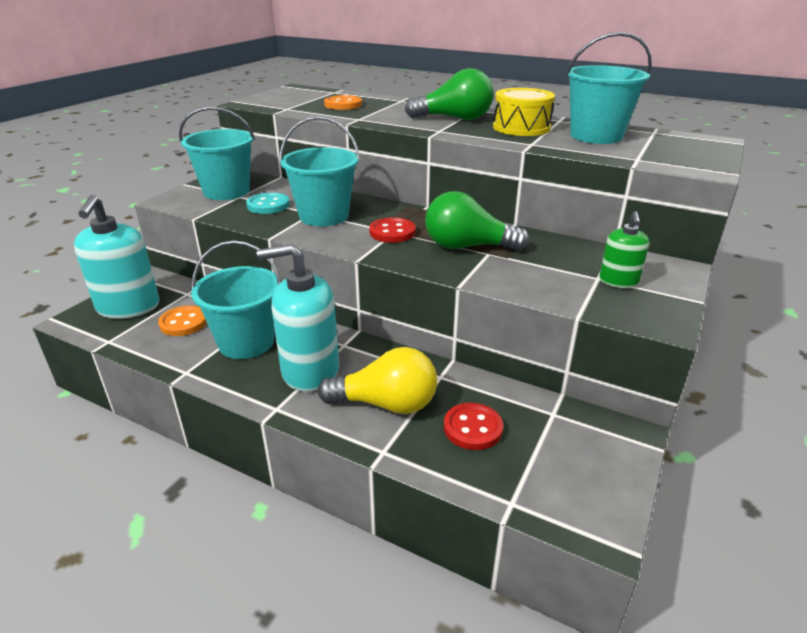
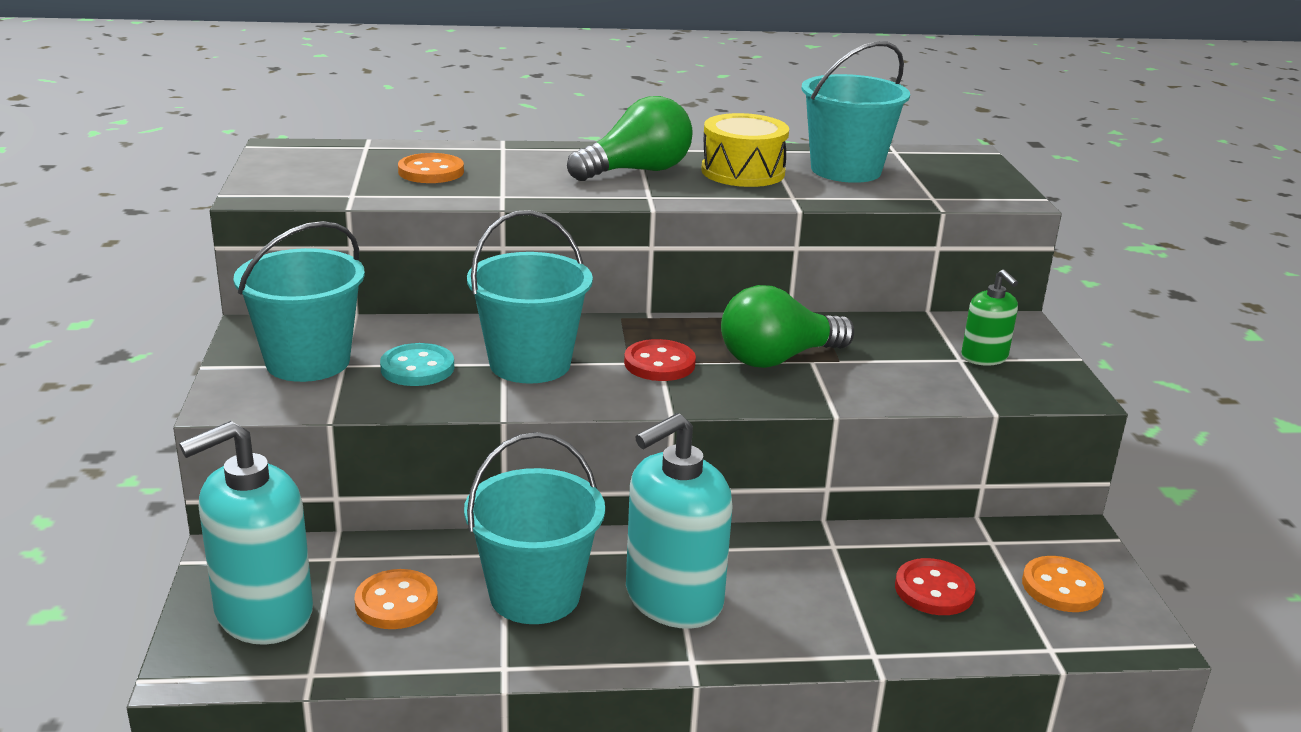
camera: 35 degrees left, 5 degrees down
turquoise soap dispenser [74,195,159,319] -> turquoise soap dispenser turned 90 degrees clockwise [179,421,313,645]
yellow light bulb [318,347,437,414] -> none
none -> orange button [1022,556,1104,612]

